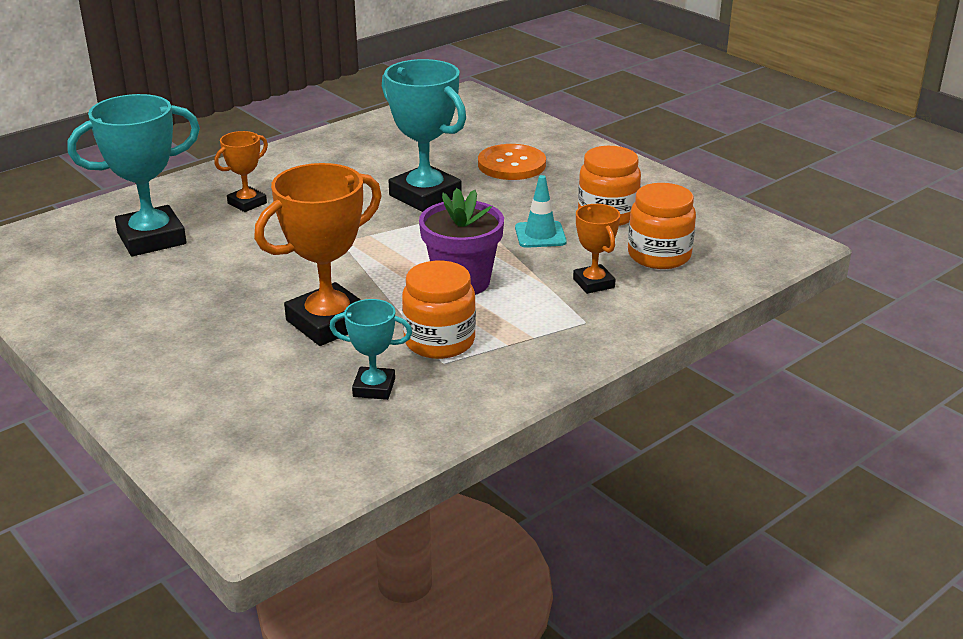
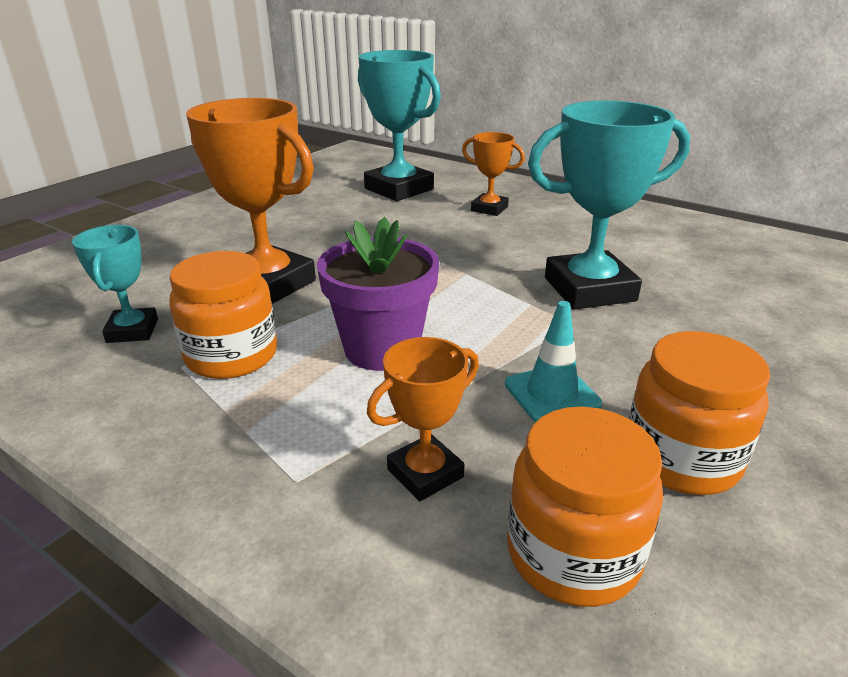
camera: 75 degrees right, 0 degrees up
turquoise trophy [382,59,466,212] -> turquoise trophy turned 45 degrees clockwise [528,100,690,309]
orange button [478,144,546,180] -> none

